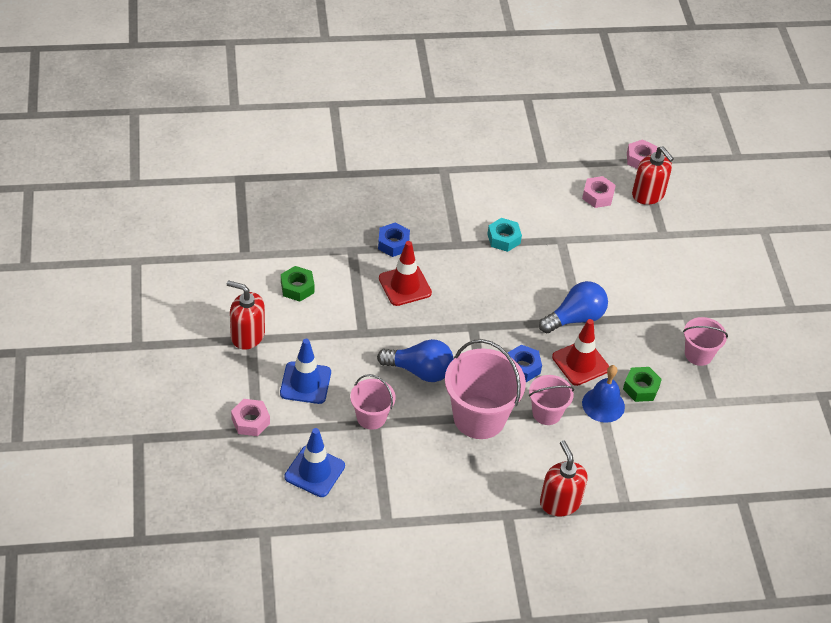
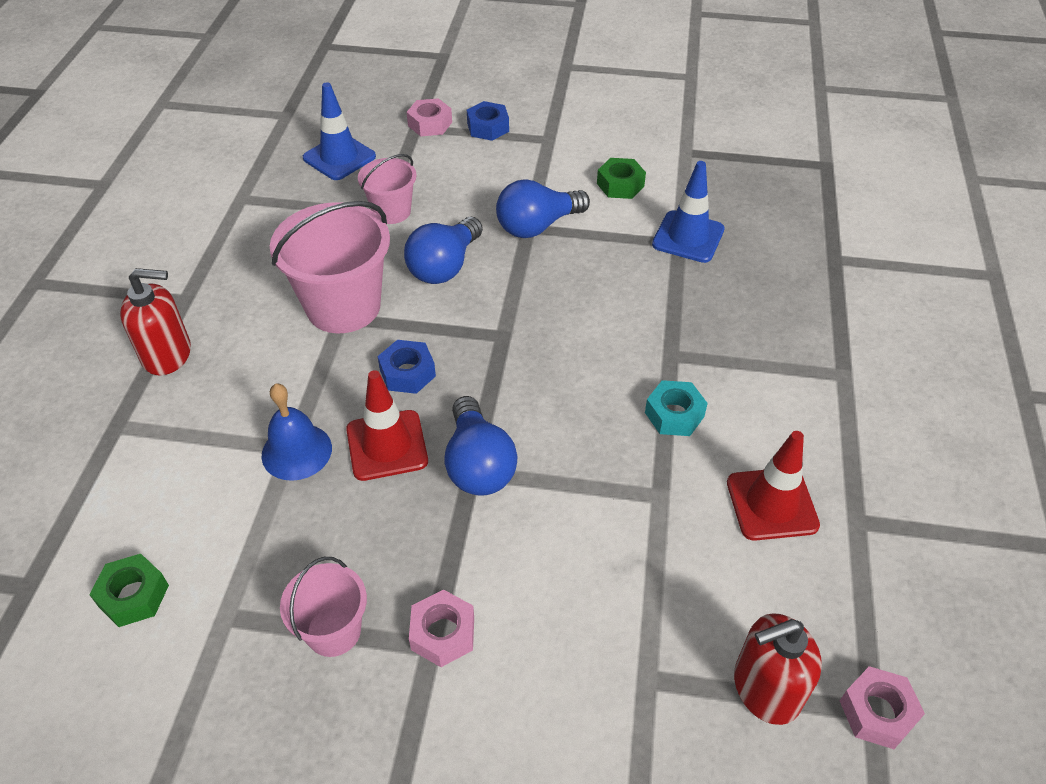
camera: 110 degrees right, 0 degrees up
red soap dispenser [227,280,265,350] -> none
blue traffic cone [280,339,331,404] -> blue traffic cone moved to [652,161,725,263]
blue nut [378,223,410,257] -> blue nut moved to [467,101,509,141]
red traffic cone [379,241,432,306] -> red traffic cone moved to [727,431,820,541]
pink bucket [529,375,574,425] -> none
pink nut [582,176,616,208] -> pink nut moved to [409,589,474,667]
green nut [623,367,662,402] -> green nut moved to [89,554,169,627]
none -> blue light bulb [496,180,590,238]

